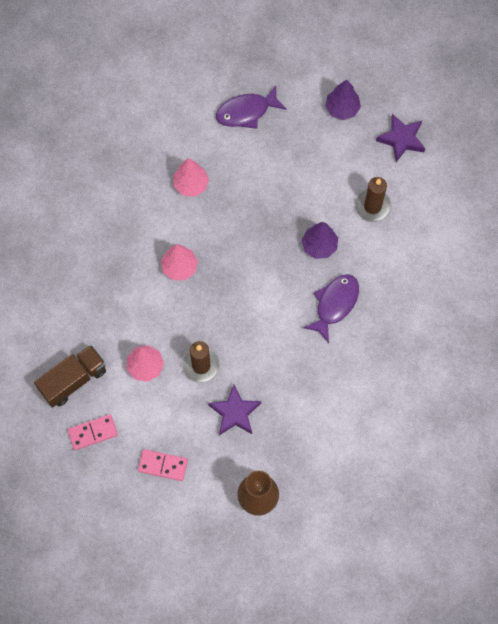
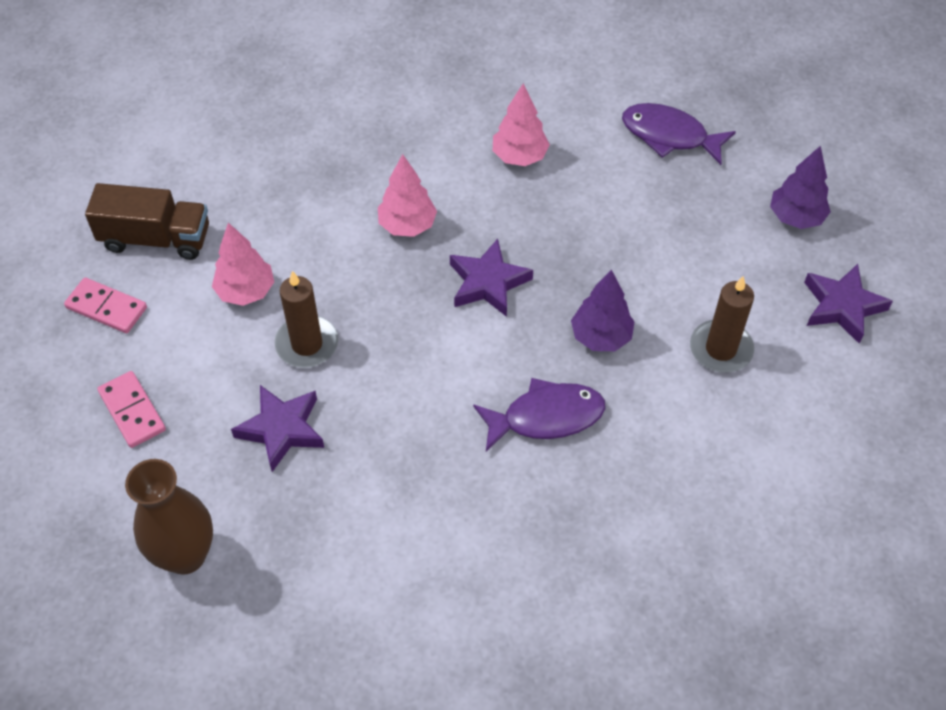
camera: 45 degrees right, 15 degrees down
none -> purple star [450,239,533,317]

